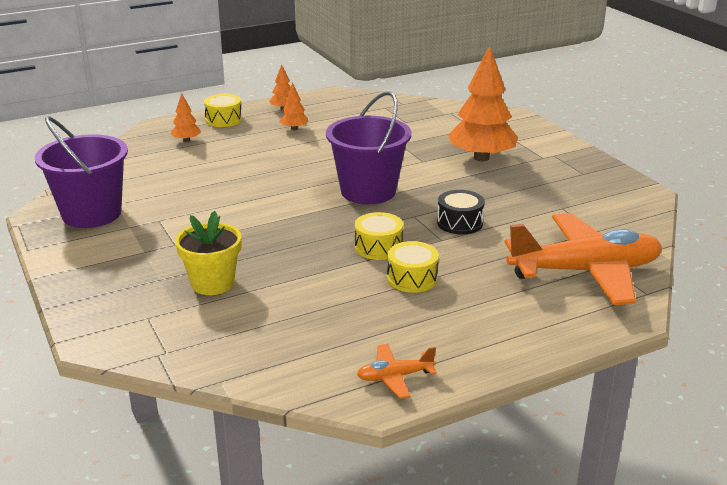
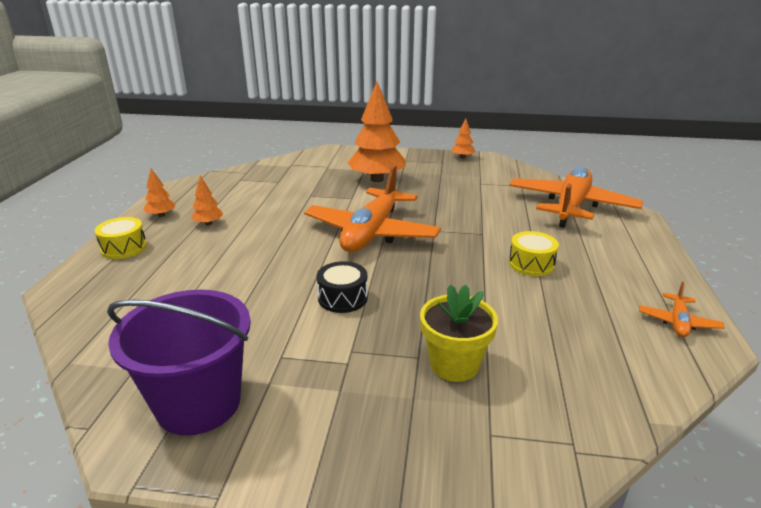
camera: 55 degrees left, 0 degrees up
orange tree [170,93,201,142] -> orange tree moved to [451,118,475,158]
purple bucket [326,91,411,204] -> orange plane [304,165,441,252]
yellow drum [355,212,403,260] -> none
black drum [437,190,485,235] -> black drum moved to [317,261,368,313]

